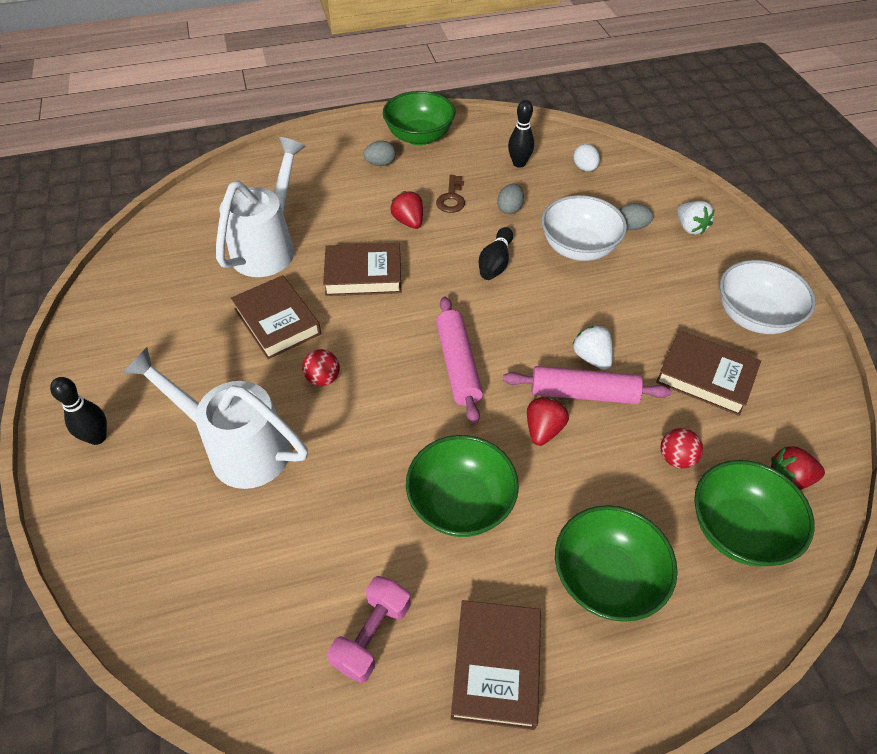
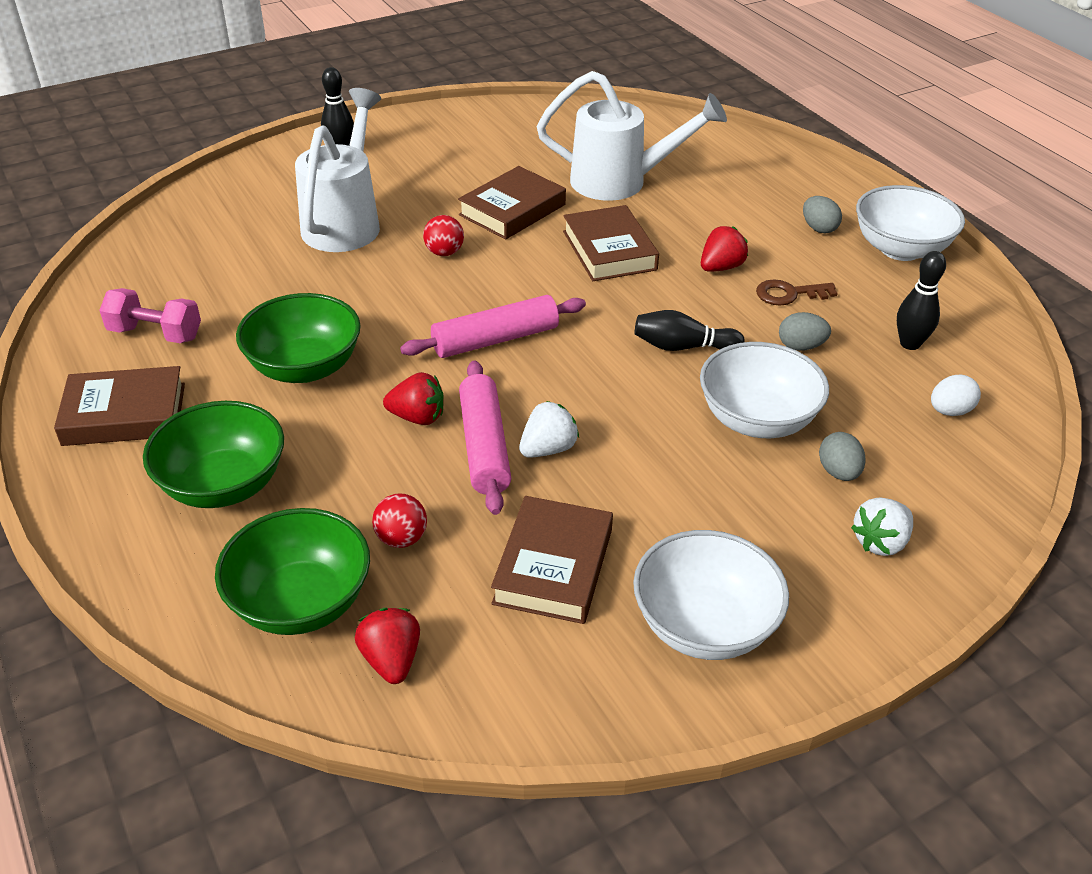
camera: 75 degrees right, 10 degrees down
green bowl [383,91,455,145] -> white bowl [856,185,965,261]

